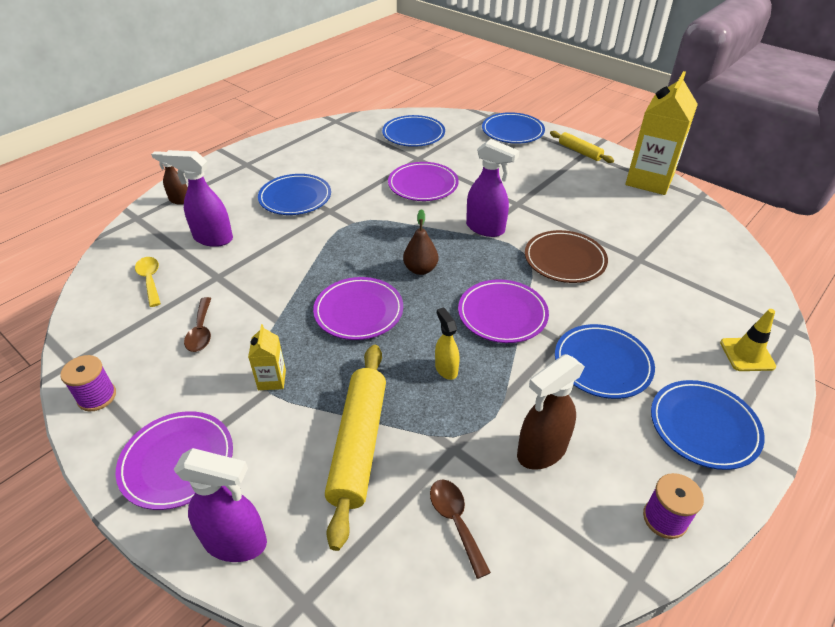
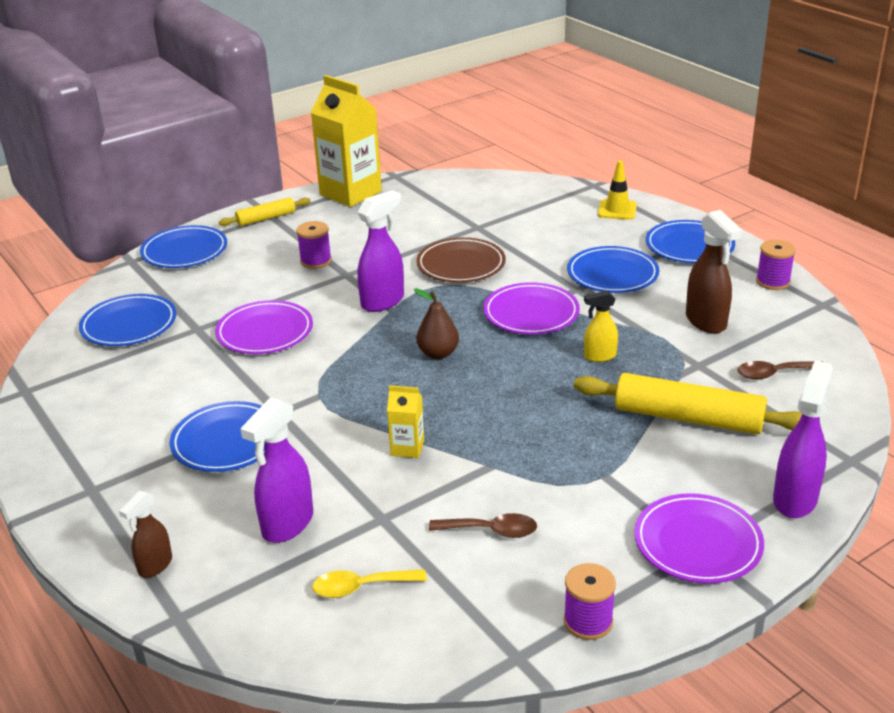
camera: 75 degrees left, 10 degrees down
yellow carton [248,324,286,390] -> yellow carton moved to [387,385,424,458]
purple plate [313,277,403,340] -> none
none -> purple spool [296,221,332,269]

